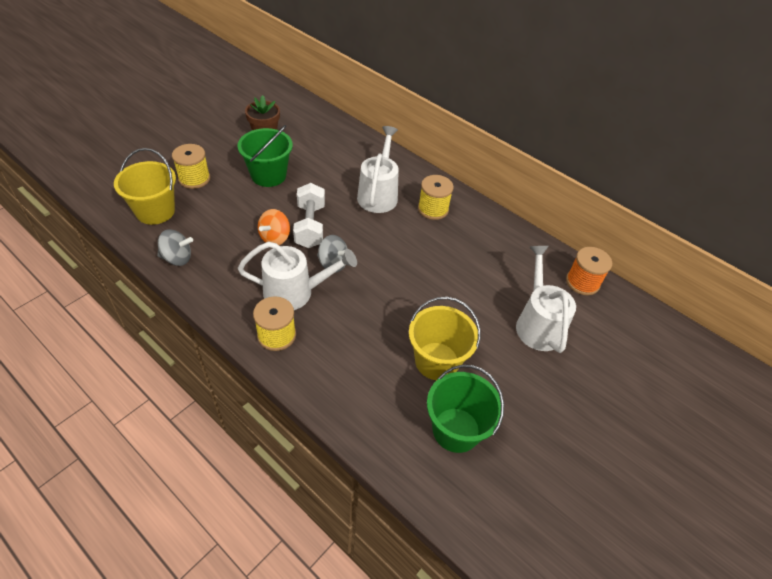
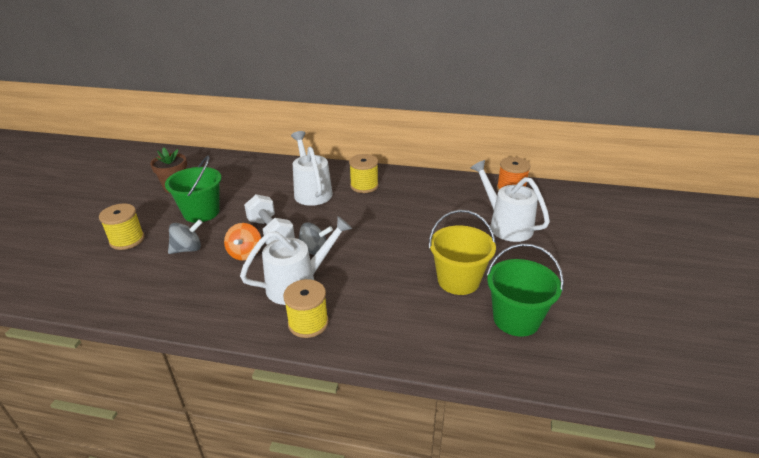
camera: 25 degrees left, 15 degrees down
yellow bucket [114,148,176,225] -> none
grey spinning top [157,229,193,266] -> grey spinning top moved to [168,219,203,254]

